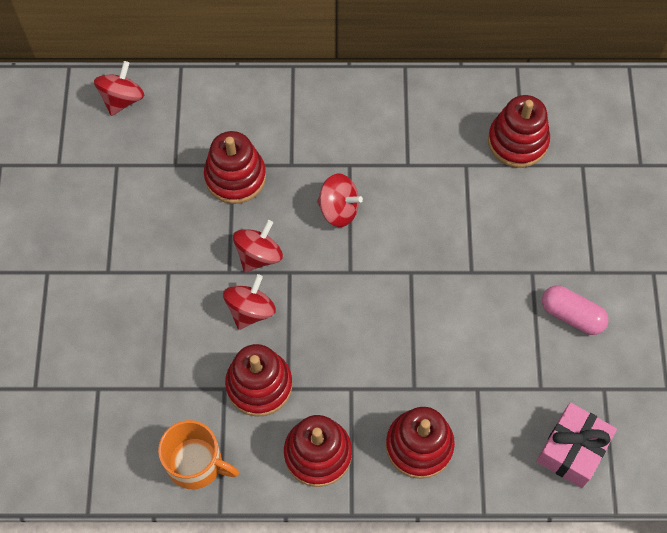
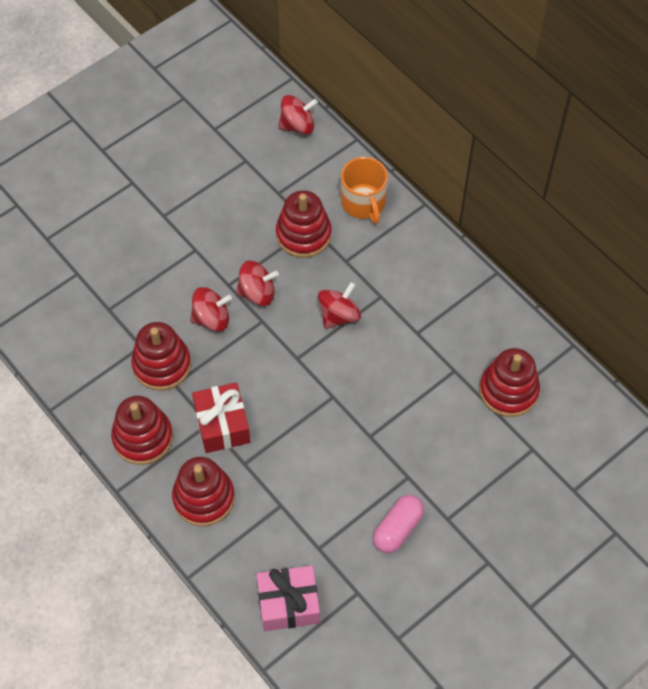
camera: 50 degrees right, 5 degrees down
orange mug [158,420,239,489] -> orange mug moved to [341,157,388,224]
red spinning top [317,173,363,227] -> red spinning top turned 120 degrees counterclockwise [318,282,361,329]
pink capsule [542,285,608,335] -> pink capsule turned 45 degrees clockwise [373,495,424,553]
none -> red gift [192,382,250,453]

